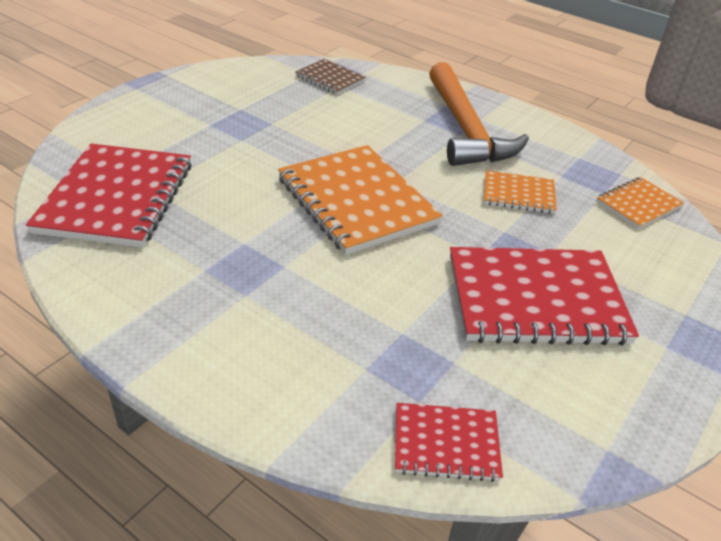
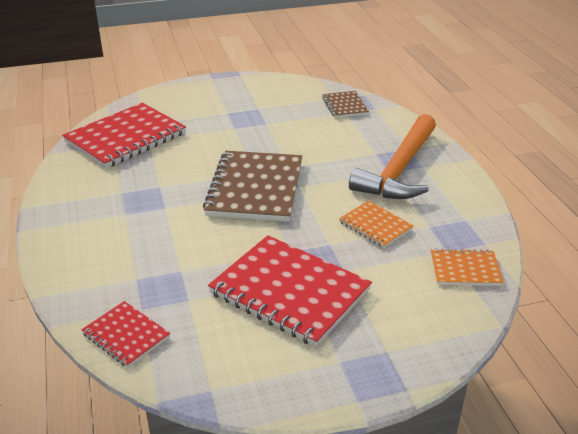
camera: 40 degrees right, 5 degrees down
orange notebook [278,145,443,255] -> brown notebook [203,151,302,222]

